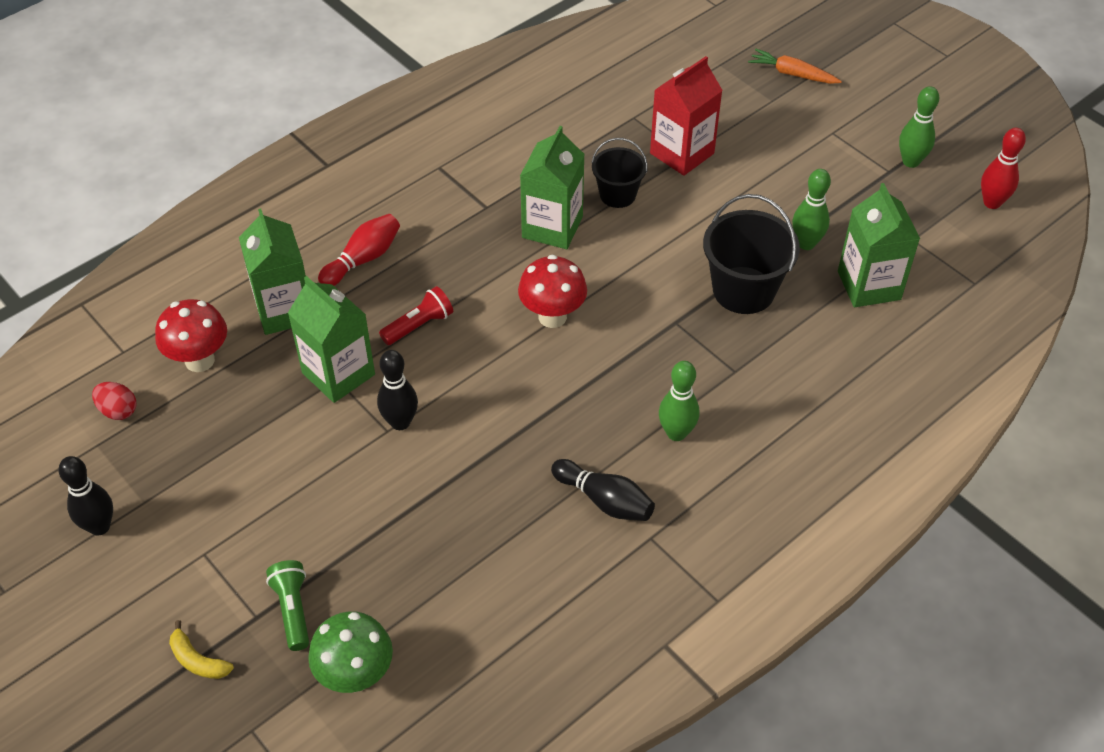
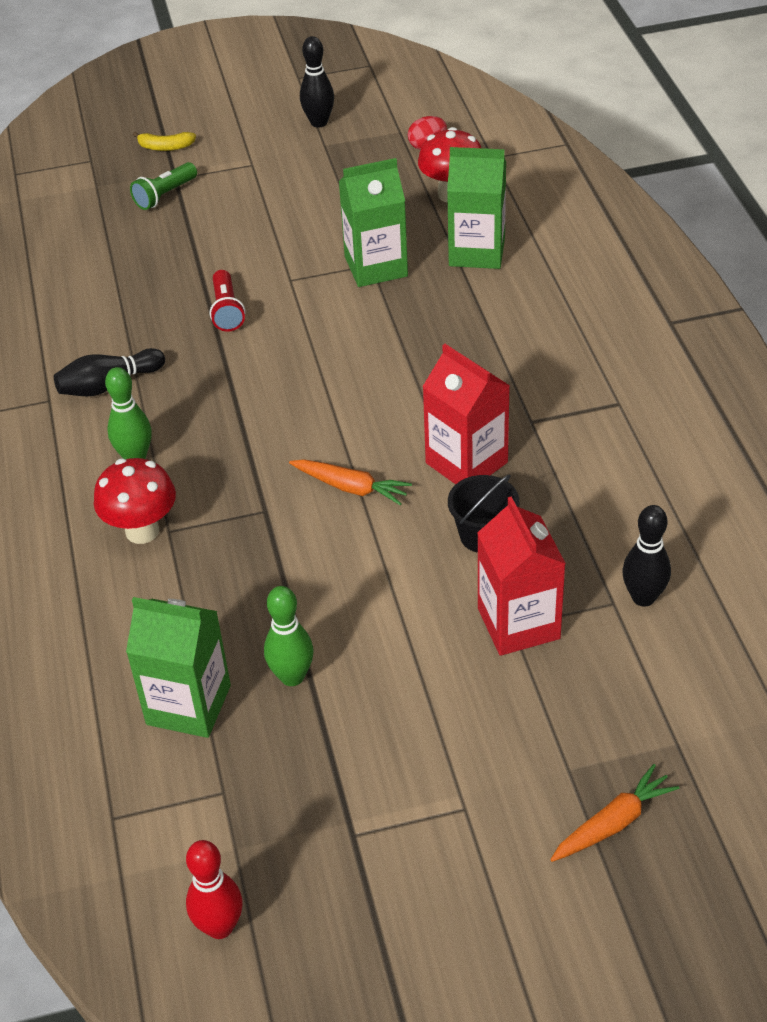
camera: 120 degrees right, 5 degrees down
yellow banana [169,620,234,679] -> yellow banana turned 150 degrees counterclockwise [133,132,196,151]
green flashlight [266,560,309,651] -> green flashlight turned 120 degrees clockwise [130,162,197,210]
green mushroom [308,611,393,693] -> none
red bowling pin [318,214,400,286] -> none
black bowling pin [377,350,418,430] -> black bowling pin moved to [622,505,671,607]
red flashlight [379,286,453,345] -> red flashlight moved to [210,270,245,332]
red mushroom [518,255,587,328] -> red mushroom moved to [94,458,176,544]
green carton [520,126,585,249] -> red carton [422,344,510,484]
black bucket [703,194,800,314] -> none
green bowling pin [899,86,939,168] -> none
none -> orange carrot [289,459,412,506]

